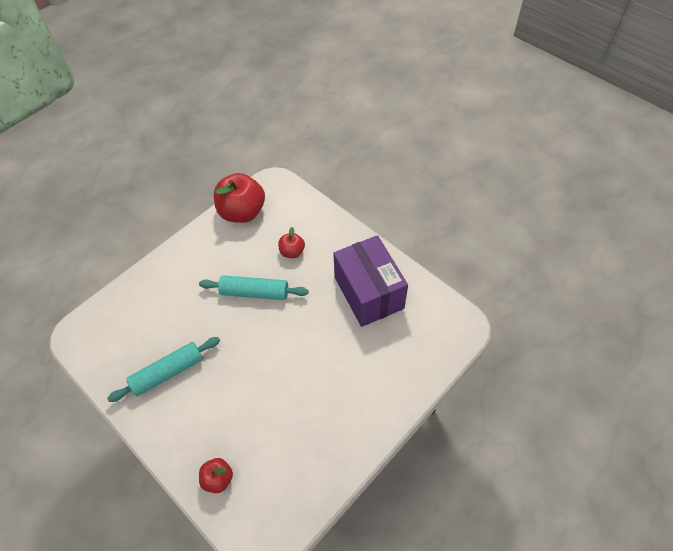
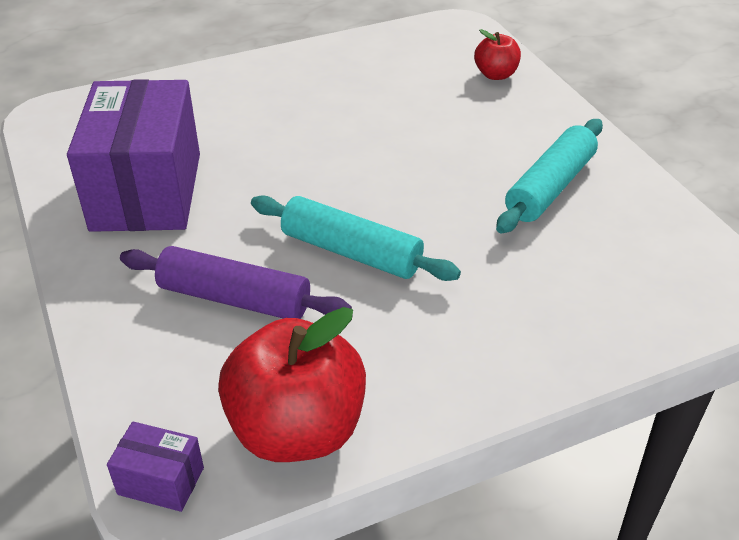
camera: 160 degrees left, 15 degrees down
turquoise rolling pin [107,337,220,402] -> turquoise rolling pin turned 45 degrees counterclockwise [496,119,603,234]
red apple [278,227,305,258] -> purple rolling pin [120,246,352,319]
none -> purple box [107,421,204,512]

